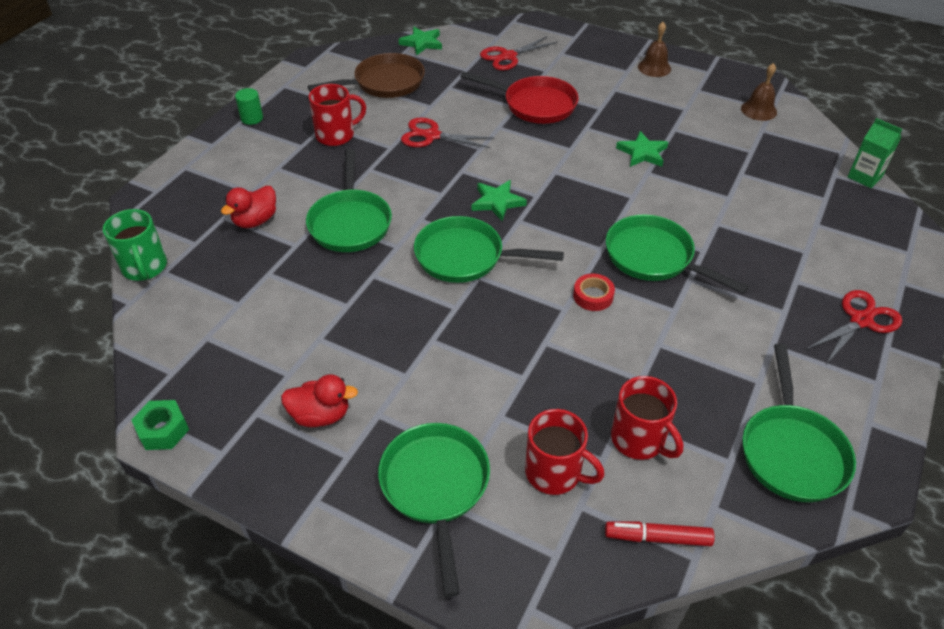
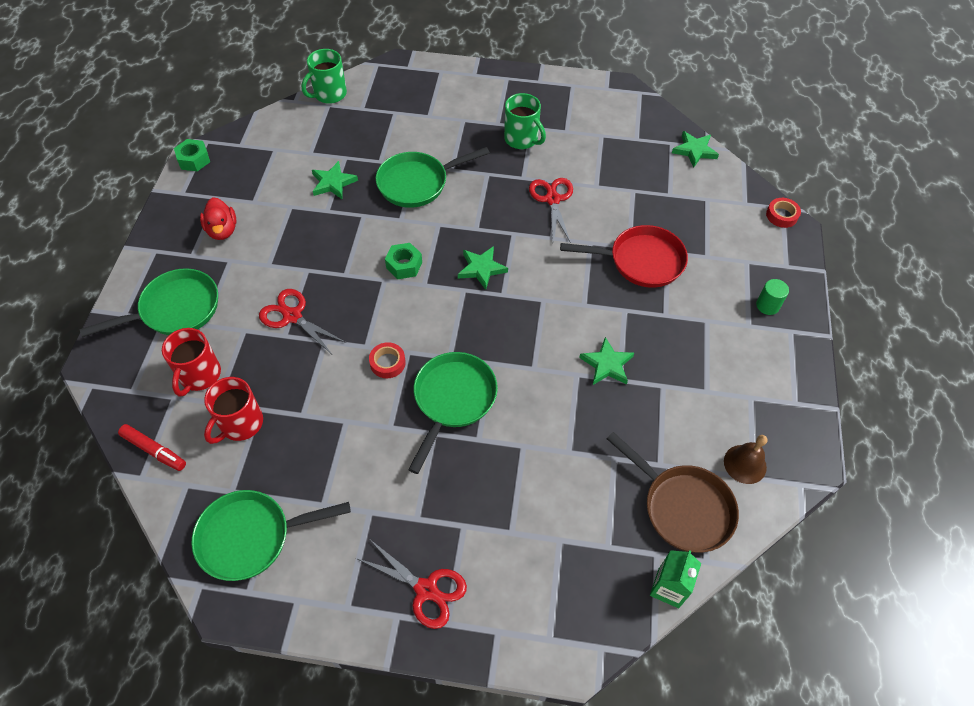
camera: 70 degrees right, 10 degrees up
red duck [221,186,276,228] -> none
green cylinder [235,88,263,125] -> green cylinder moved to [756,279,789,315]
brown pan [308,53,425,98] -> brown pan moved to [607,432,739,553]
red mug [309,84,366,146] -> green mug [504,93,546,149]
green pan [414,216,564,283] -> green nut [385,243,422,279]
red pan [460,71,579,124] -> red pan turned 90 degrees counterclockwise [560,225,688,288]
red scissors [480,36,558,70] -> red scissors moved to [259,289,346,354]
red marker [605,521,715,546] -> red marker turned 135 degrees clockwise [118,424,186,471]
brown bell [638,22,671,77] -> none
none -> green star [312,161,358,199]
none -> red tape [766,198,801,228]

